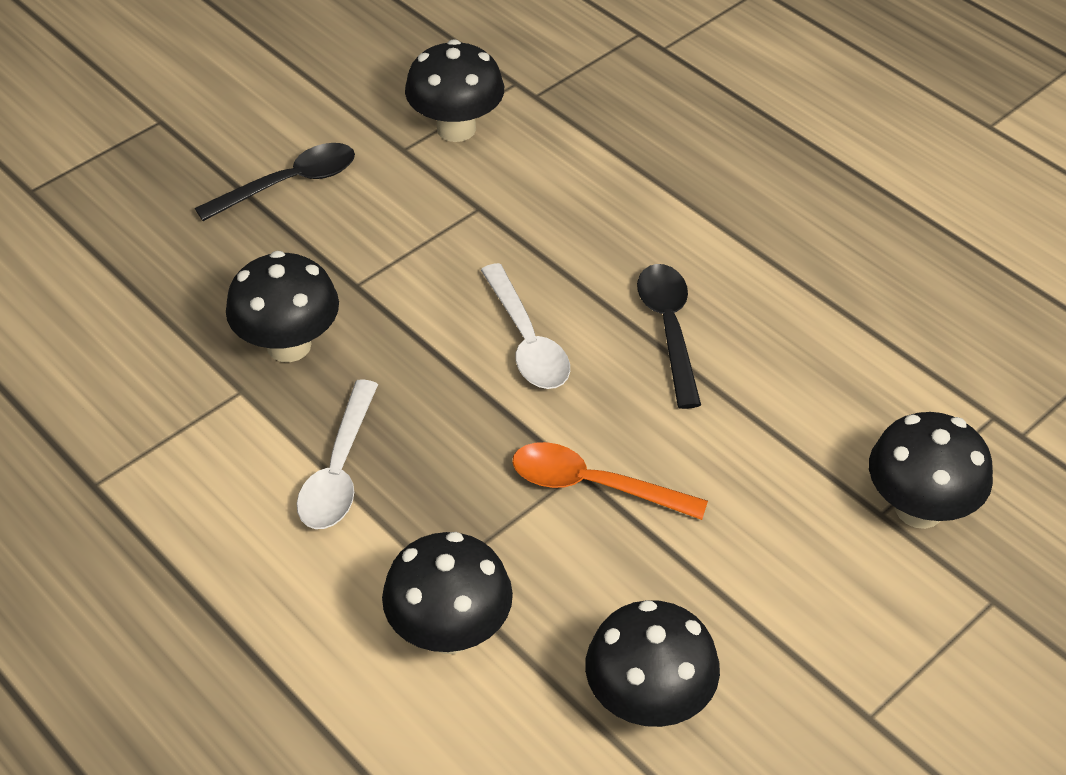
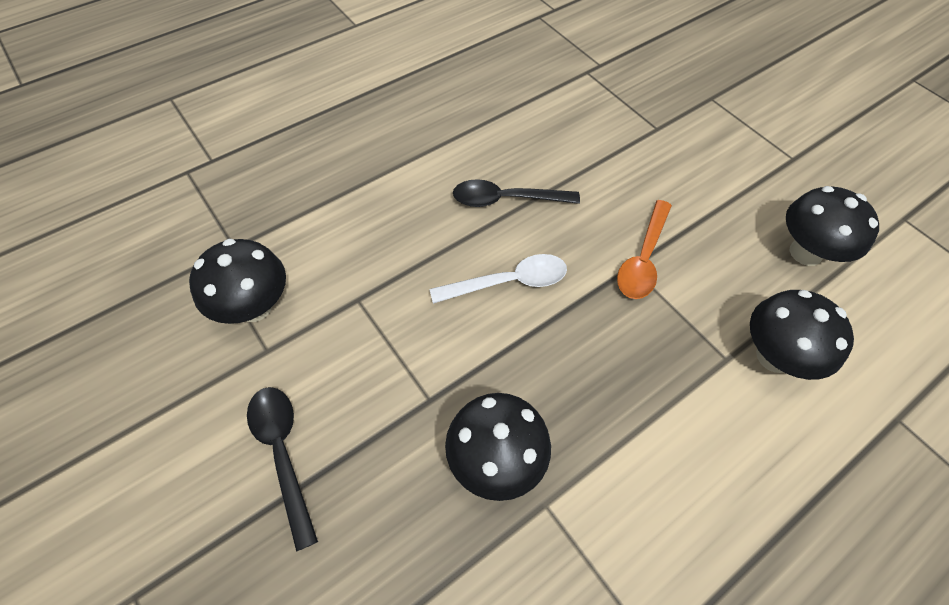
camera: 85 degrees left, 10 degrees up
white spoon [297,379,378,529] -> none
black mushroom [869,412,993,529] -> none

